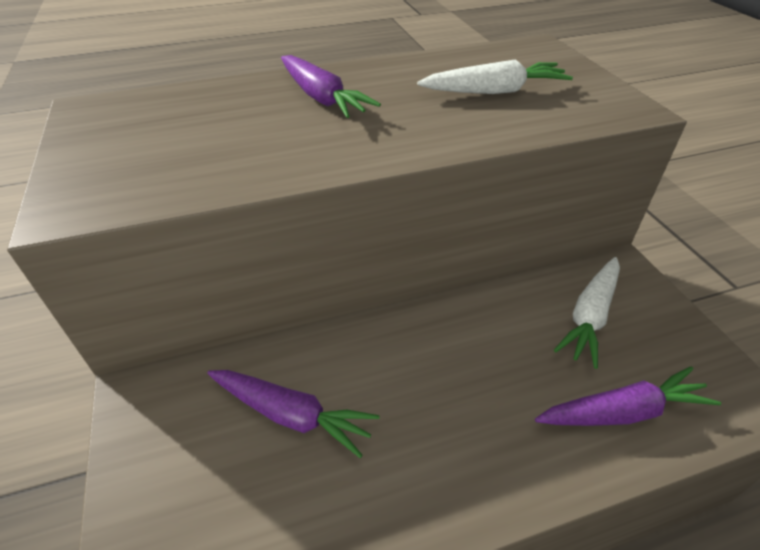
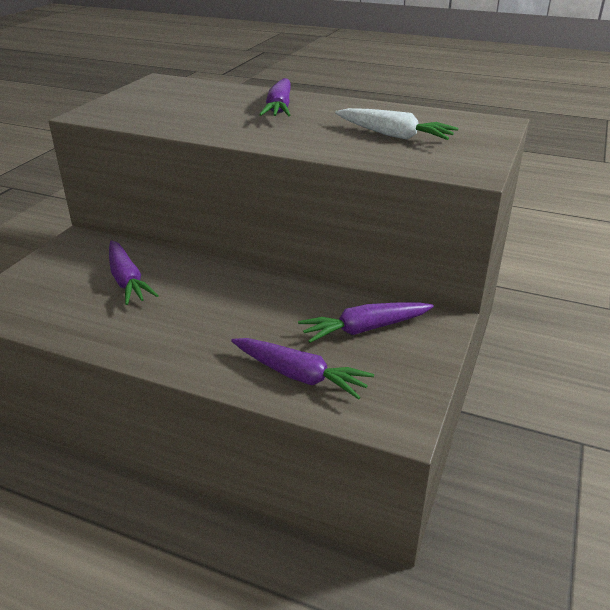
camera: 40 degrees right, 10 degrees down
white carrot [554,257,620,369] -> purple carrot [298,303,434,343]

